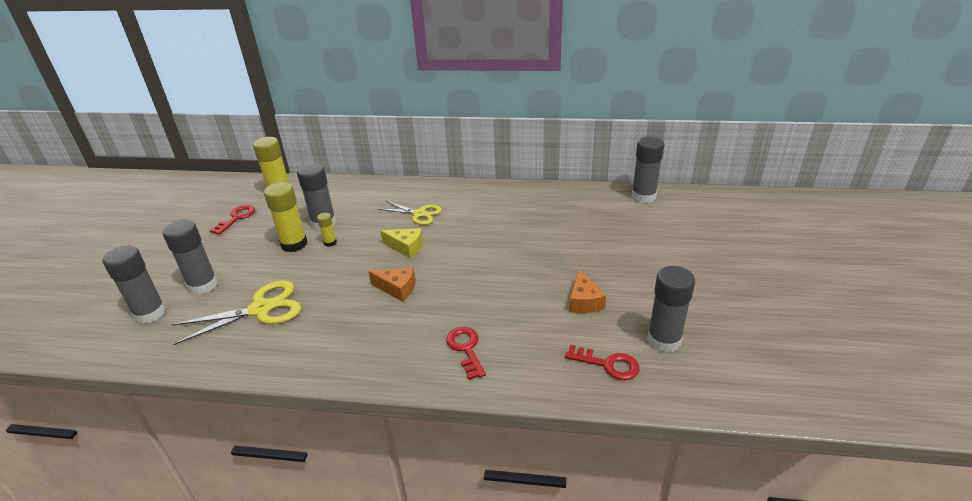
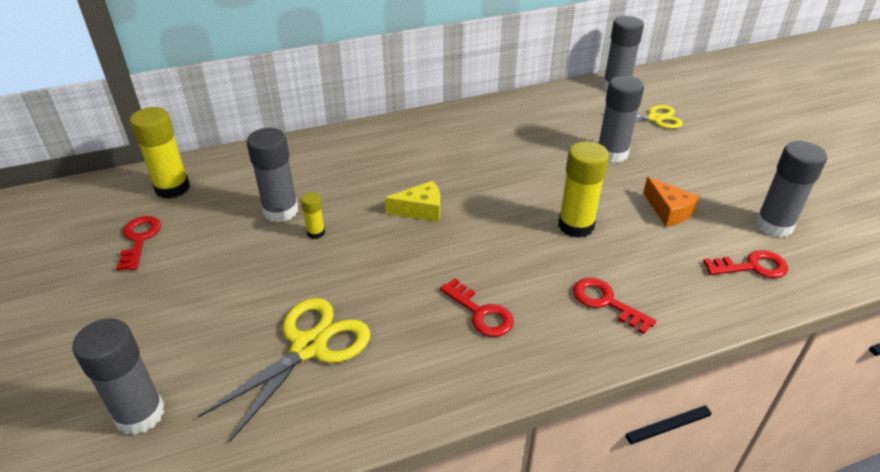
camera: 30 degrees left, 5 degrees up
grey glue stick [163,220,218,295] -> grey glue stick moved to [598,76,644,163]
yellow glue stick [264,182,308,252] -> yellow glue stick moved to [558,141,609,238]
orange cheese [368,267,416,302] -> none
yellow scissors [379,201,442,225] -> yellow scissors moved to [601,105,683,129]
none -> red key [440,278,514,337]

